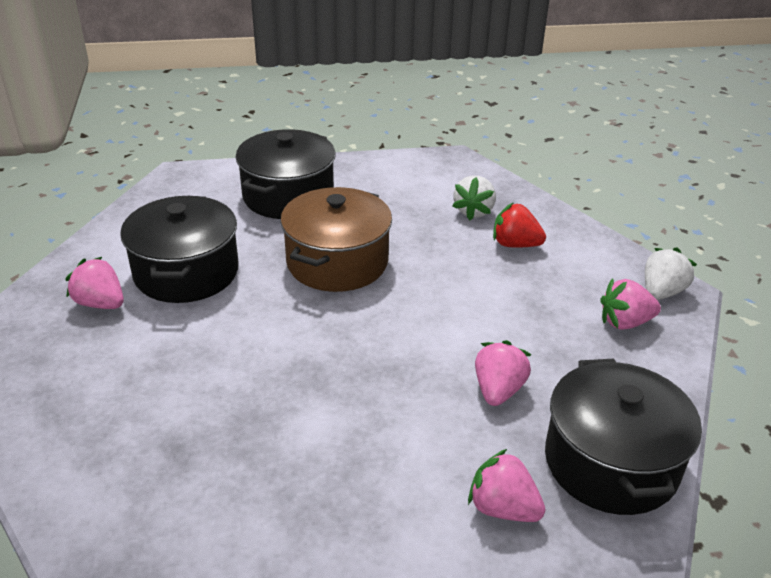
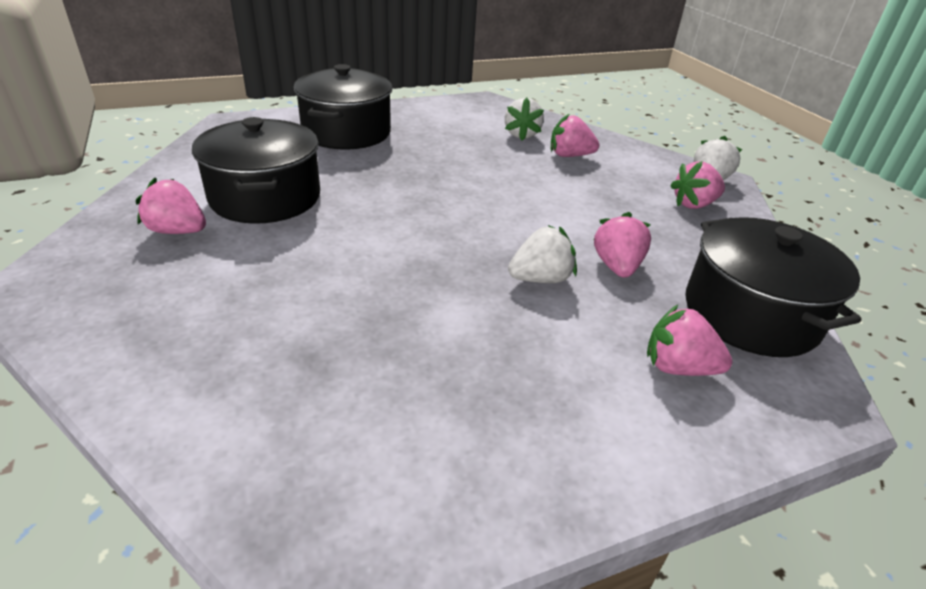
camera: 15 degrees left, 0 degrees up
brown pot [280,187,392,292] -> none
red strawberry [493,202,546,248] -> pink strawberry [551,113,599,157]
none -> white strawberry [508,225,577,283]

